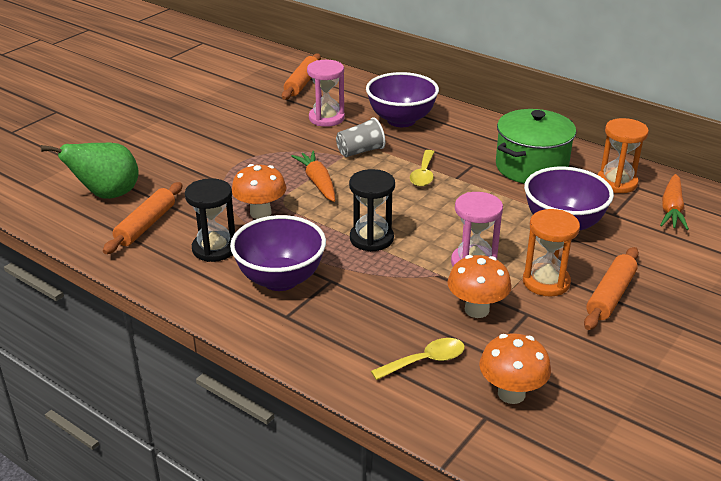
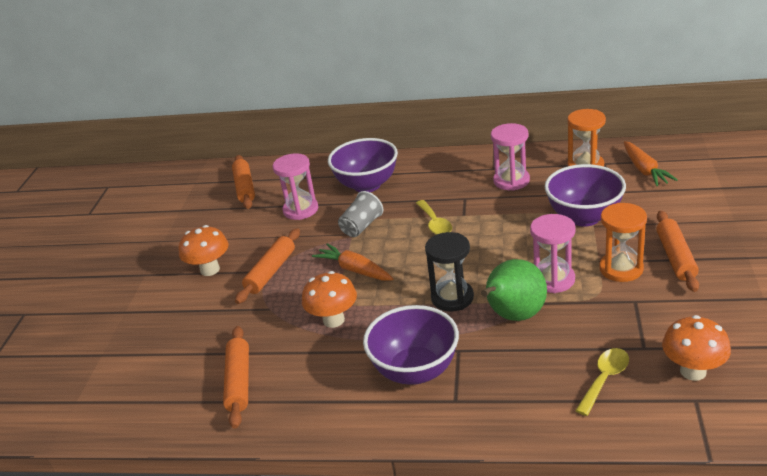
camera: 25 degrees left, 0 degrees up
green pear [41,143,139,199] -> green pear moved to [481,259,547,321]
black hourglass [185,178,235,262] -> none
orange mushroom [448,255,511,318] -> orange mushroom moved to [179,225,228,276]
green pot [496,109,576,184] -> pink hourglass [491,123,530,191]
none -> orange rolling pin [235,228,300,304]

